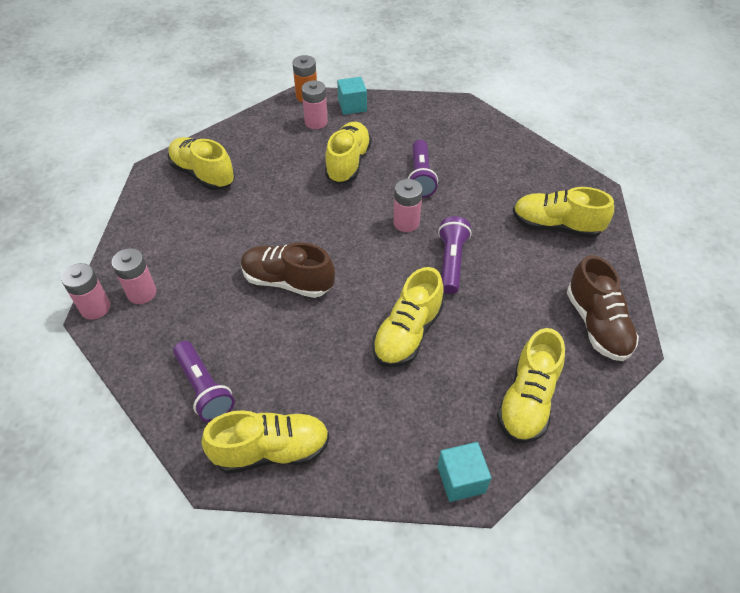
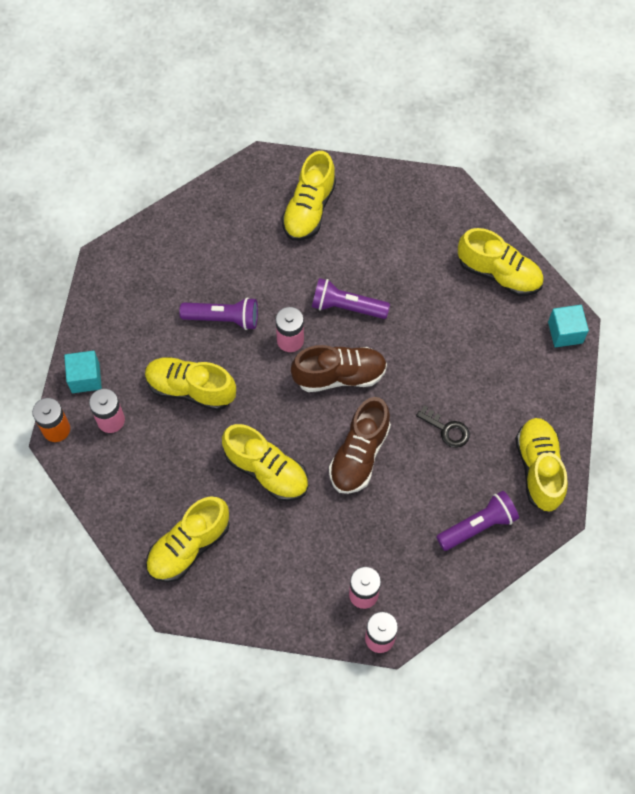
camera: 85 degrees left, 15 degrees up
yellow shoe [372,267,444,367] -> yellow shoe moved to [222,424,308,501]
brown shoe [567,255,639,361] -> brown shoe moved to [291,345,387,392]
none -> black key [416,405,470,448]

